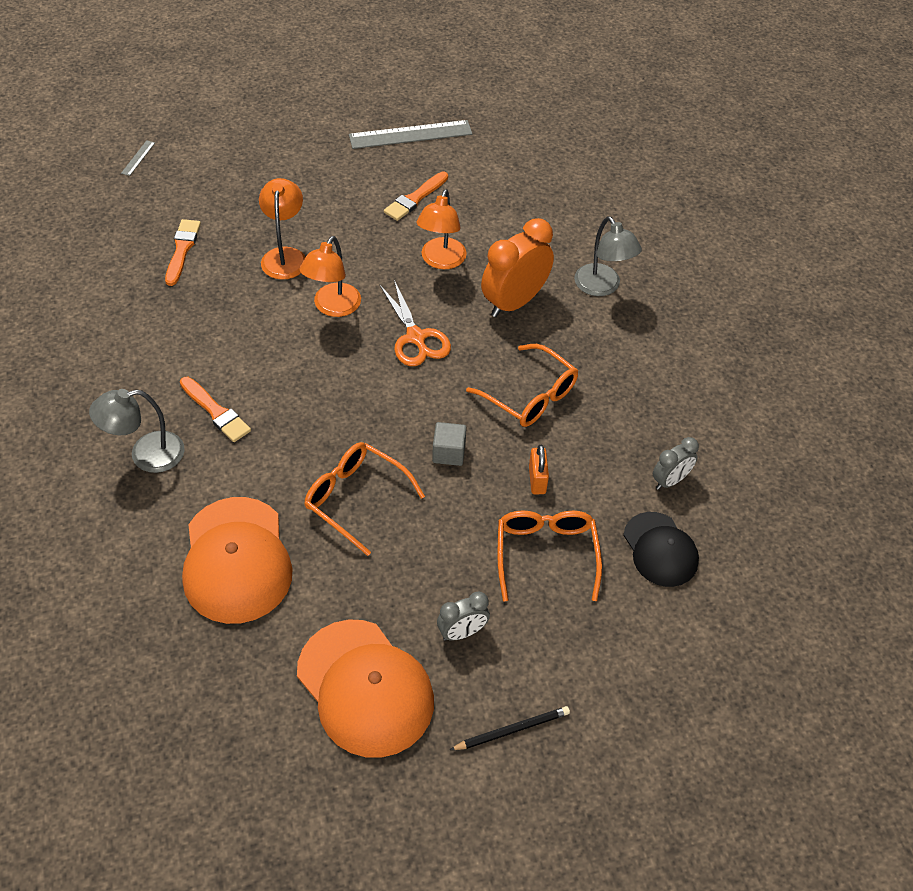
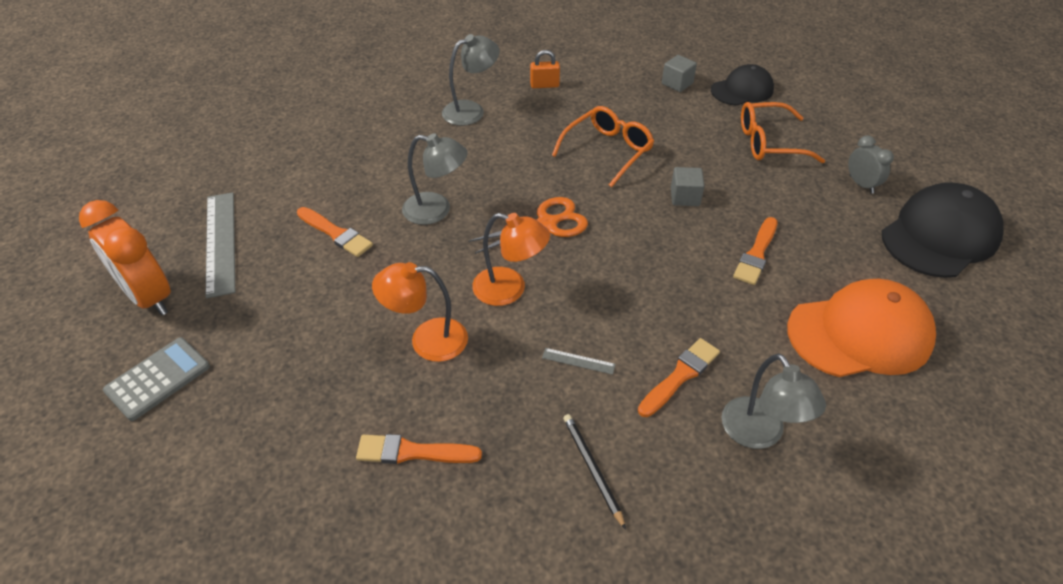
camera: 90 degrees left, 5 degrees down
grey ruler [121,140,155,176] -> grey ruler moved to [542,348,616,375]
orange cap [297,619,434,758] -> black cap [882,182,1004,278]
orange glasses [304,442,425,556] -> orange brush [733,217,777,285]
orange lamp [416,189,467,269] -> grey lamp [402,133,468,225]
black pencil [450,706,570,750] -> black pencil moved to [563,414,626,530]
orange clock [481,218,554,317] -> orange clock moved to [79,200,171,316]
orange padlock [529,445,549,494] -> orange padlock moved to [530,50,560,88]
grey clock [653,437,699,490] -> grey cube [662,55,697,92]
none -> grey calculator [103,337,210,421]

